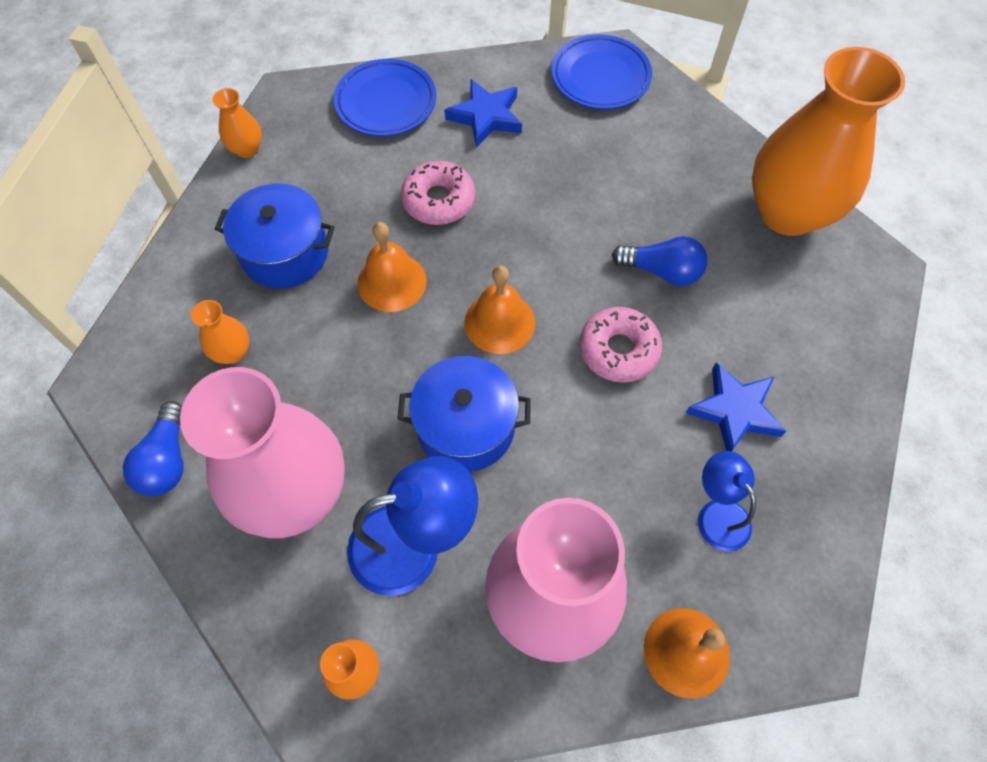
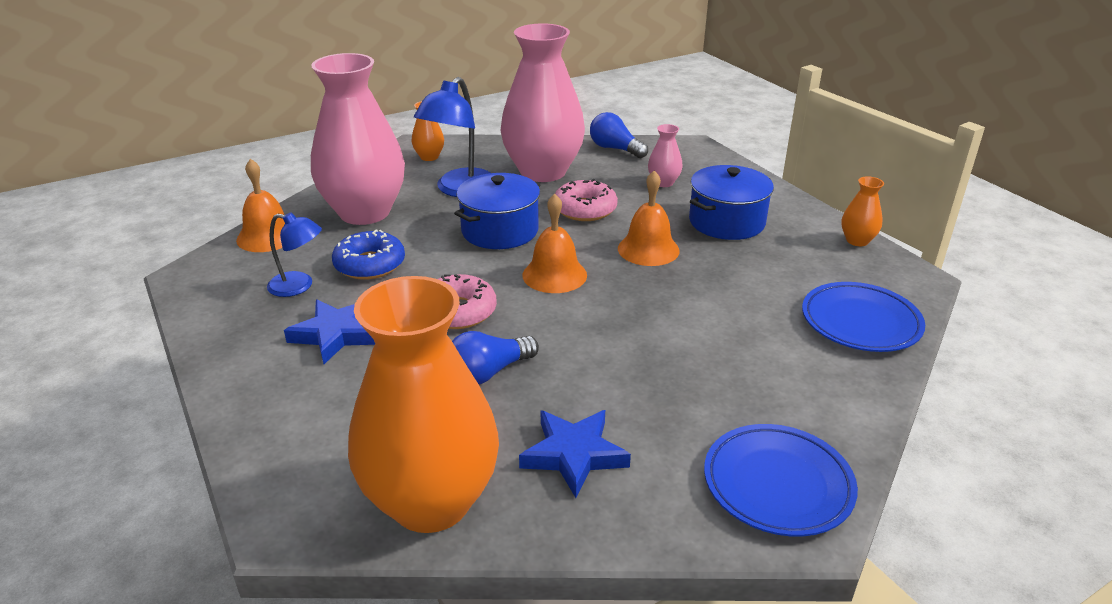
camera: 130 degrees right, 30 degrees down
orange vase [191,300,249,364] -> pink vase [648,124,683,187]
pink donut [401,161,475,225] -> pink donut moved to [555,179,618,221]
blue star [445,79,522,148] -> blue star moved to [519,410,631,498]
none -> blue donut [332,230,405,280]

